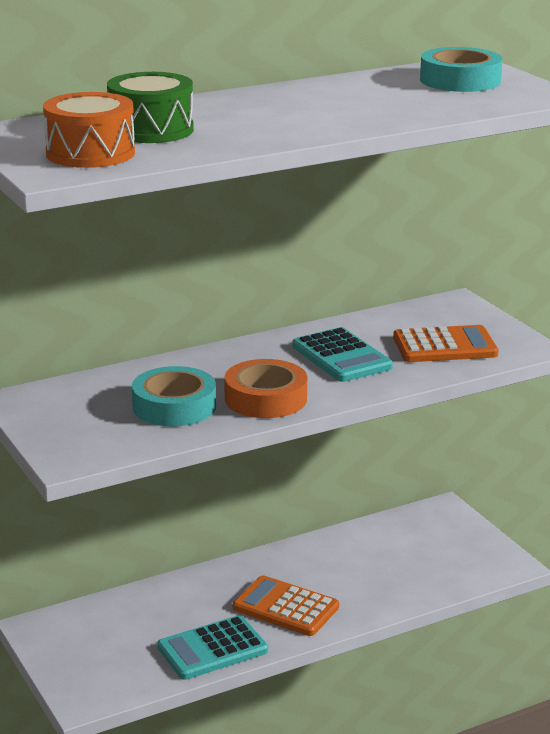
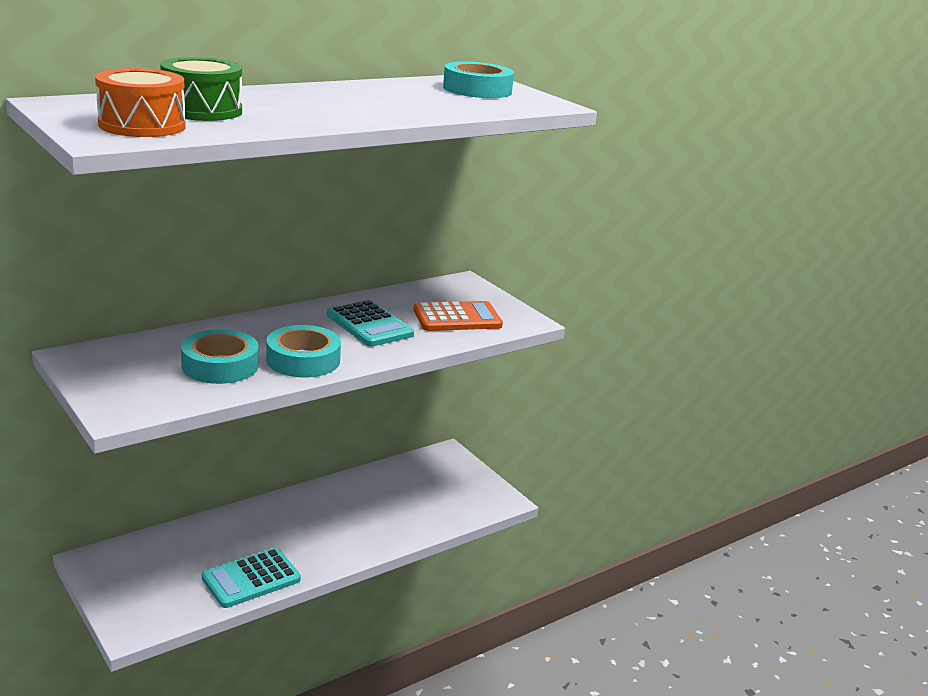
camera: 10 degrees left, 0 degrees up
orange tape [224,359,307,418] -> turquoise tape [266,325,341,378]
orange calculator [233,575,339,636] -> none

